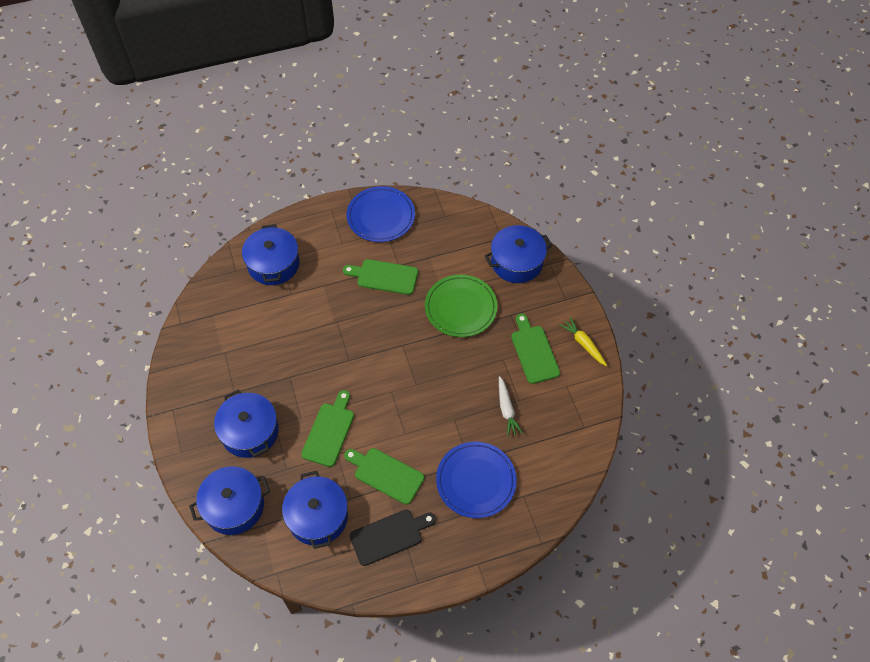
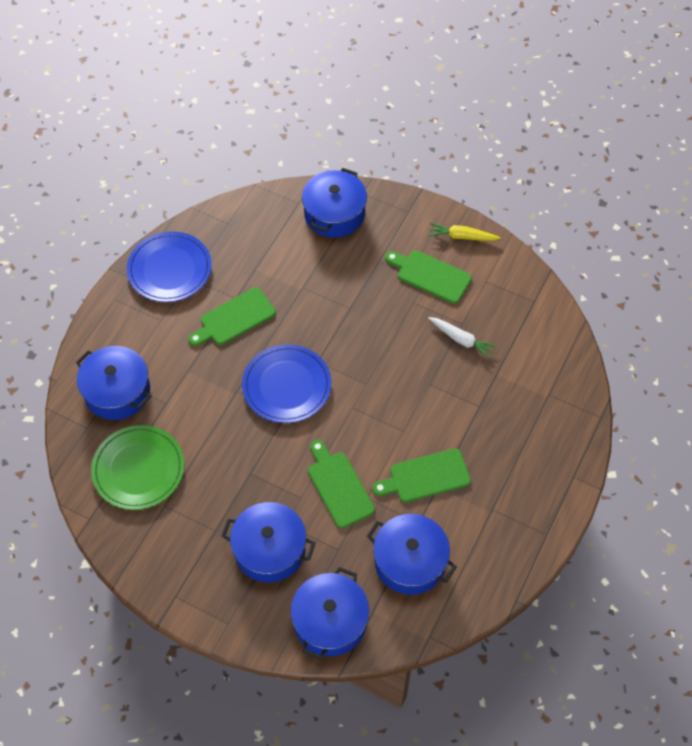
camera: 45 degrees left, 0 degrees up
black cutting board [350,509,436,566] -> none
green plate [425,274,497,337] -> green plate moved to [91,425,184,510]
blue plate [436,442,517,518] -> blue plate moved to [242,344,331,423]

